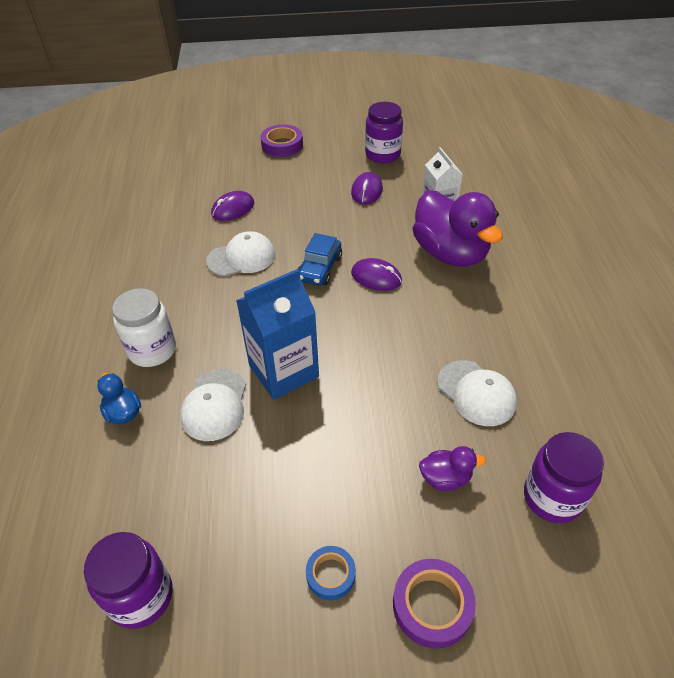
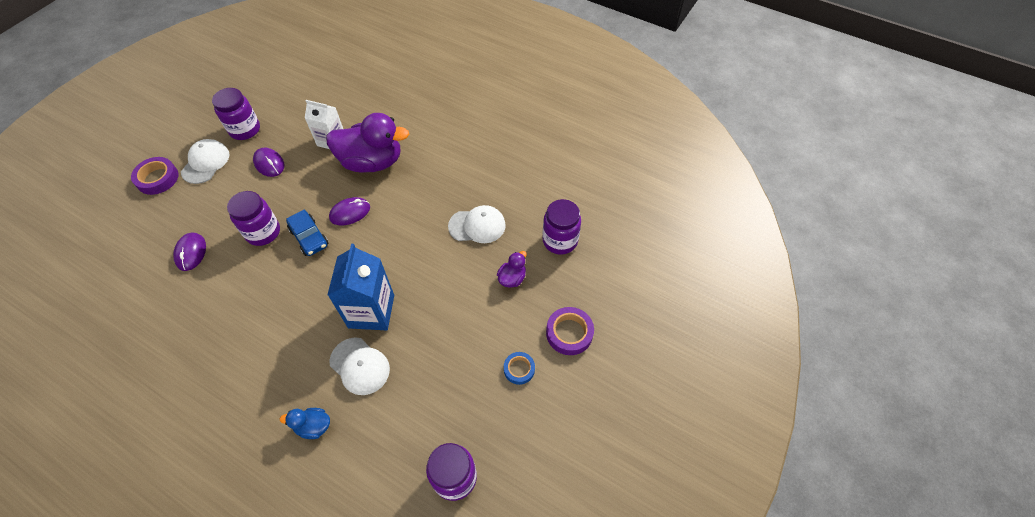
camera: 55 degrees left, 10 degrees up
white jar [112,288,176,367] -> none
white cap [206,231,275,277] -> white cap moved to [181,139,230,184]
none -> purple jar [227,191,280,246]

